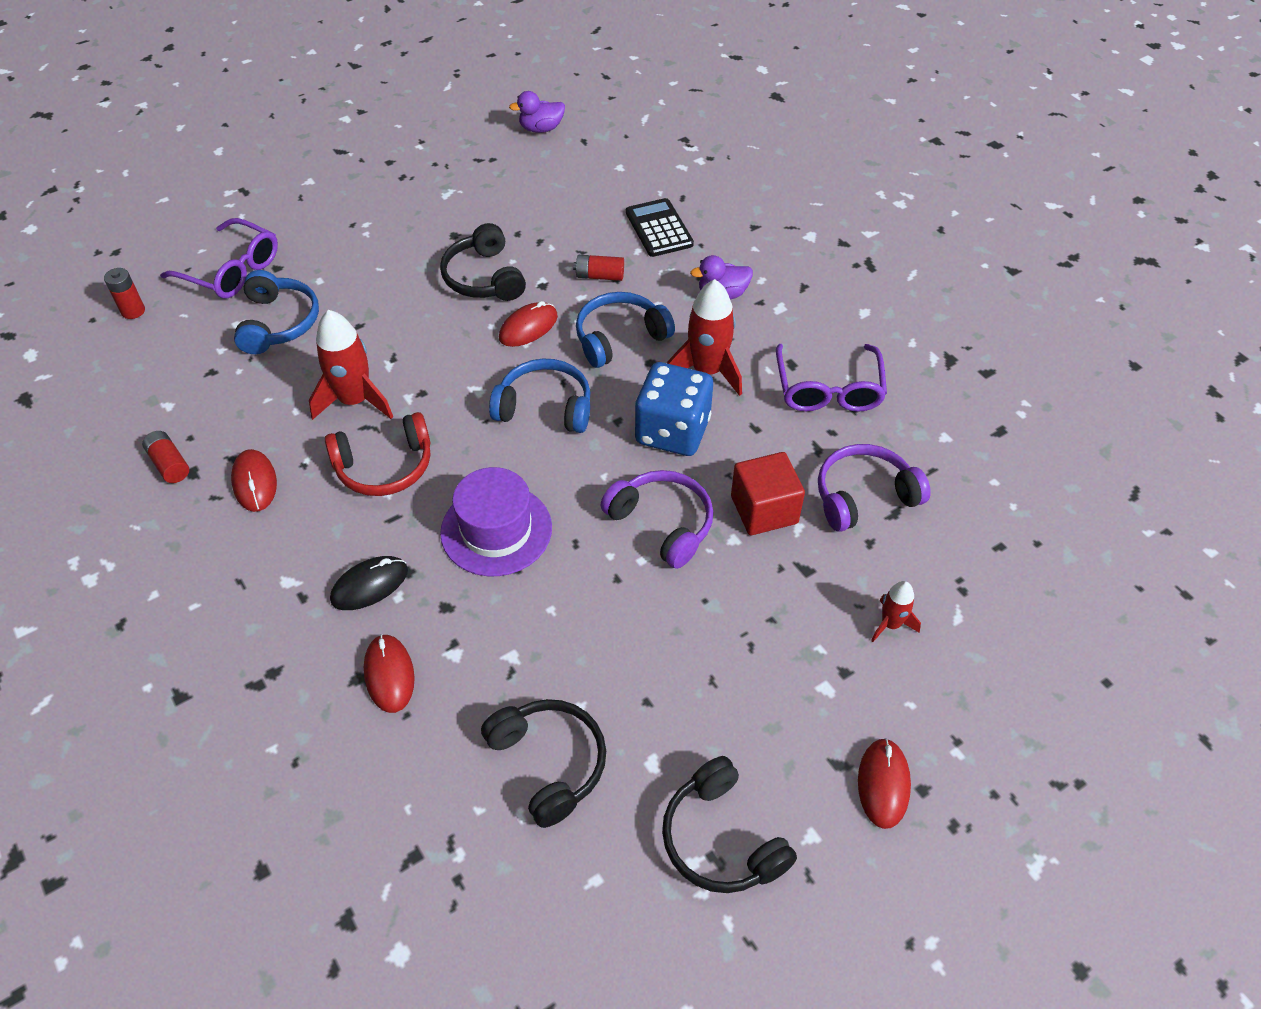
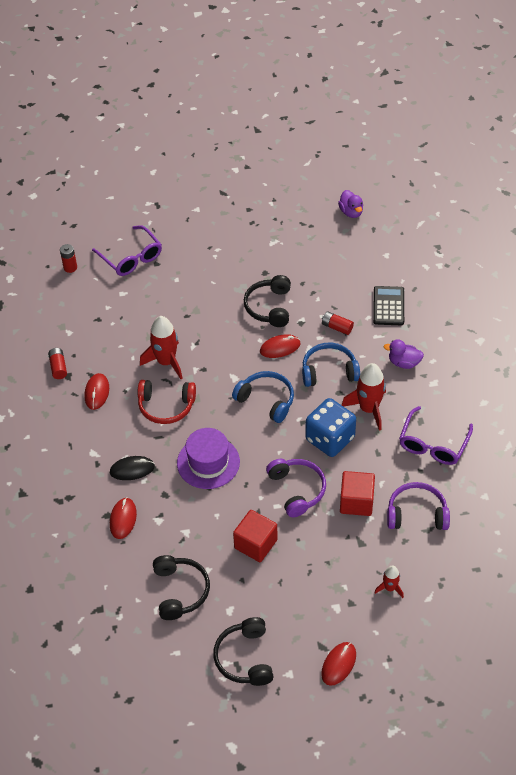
camera: 25 degrees right, 0 degrees up
blue headphones [234,270,319,354] -> none
purple duck [509,91,565,133] -> purple duck turned 120 degrees counterclockwise [338,190,363,218]
none -> red cube [233,510,277,562]

